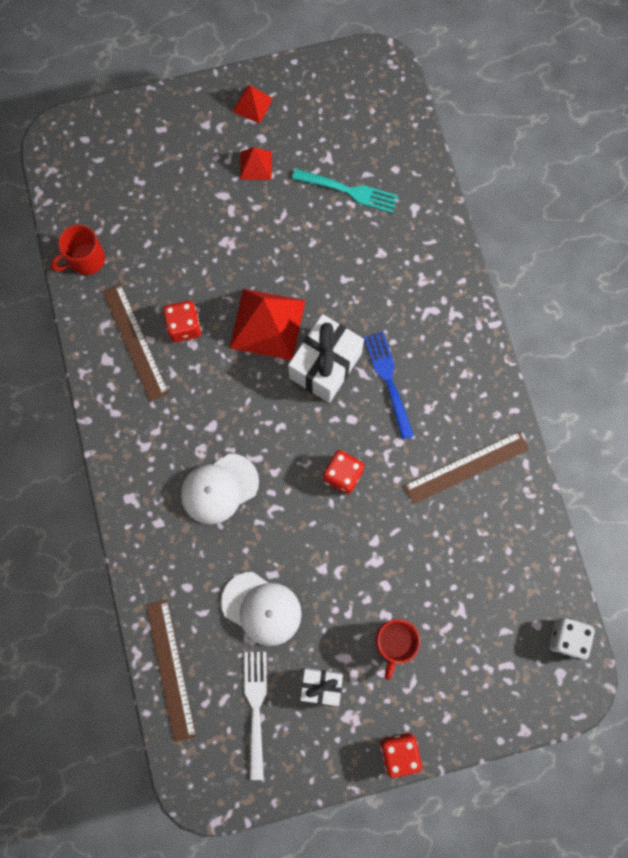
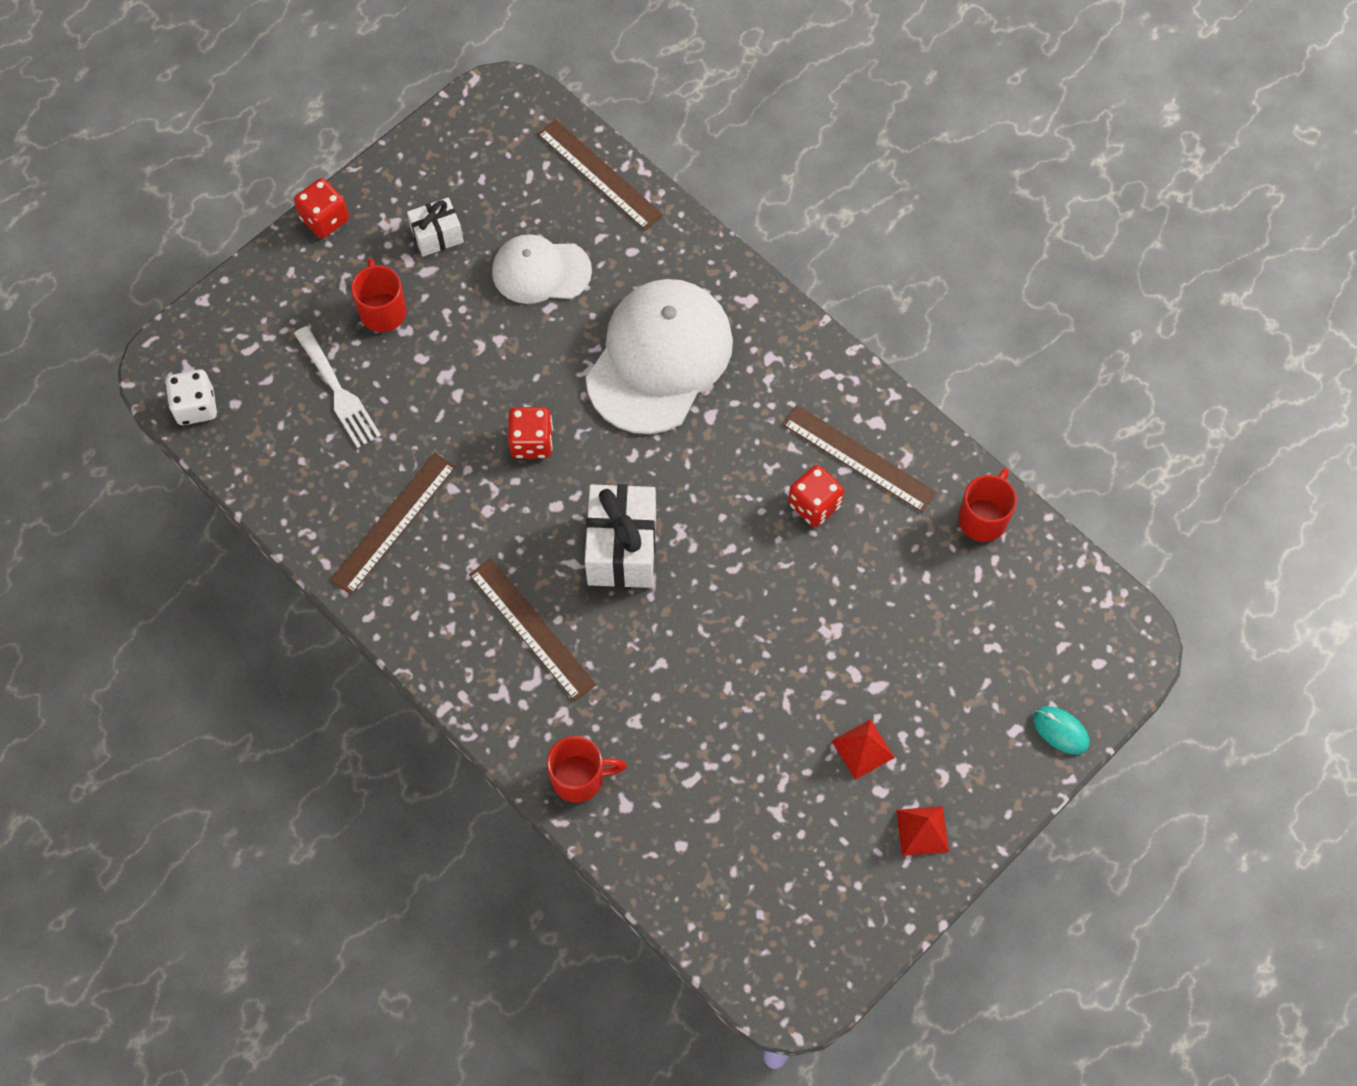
camera: 150 degrees right, 10 degrees down
white cap [181,454,259,524] -> white cap [586,279,733,434], size x1.69
red pyramid [230,289,305,360] -> none
white fork [244,652,267,780] -> white fork moved to [294,326,381,448]
turquoise fork [292,169,398,213] -> none
blue fork [364,332,414,440] -> none
none -> brown ruler [469,558,597,701]
none -> red mug [547,736,627,803]
none -> turquoise mouse [1033,706,1089,754]

